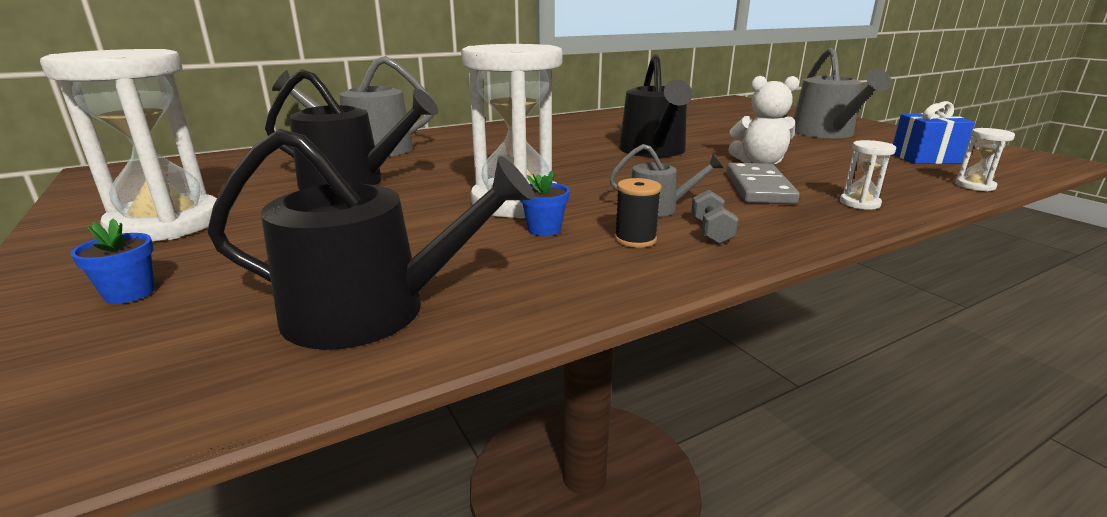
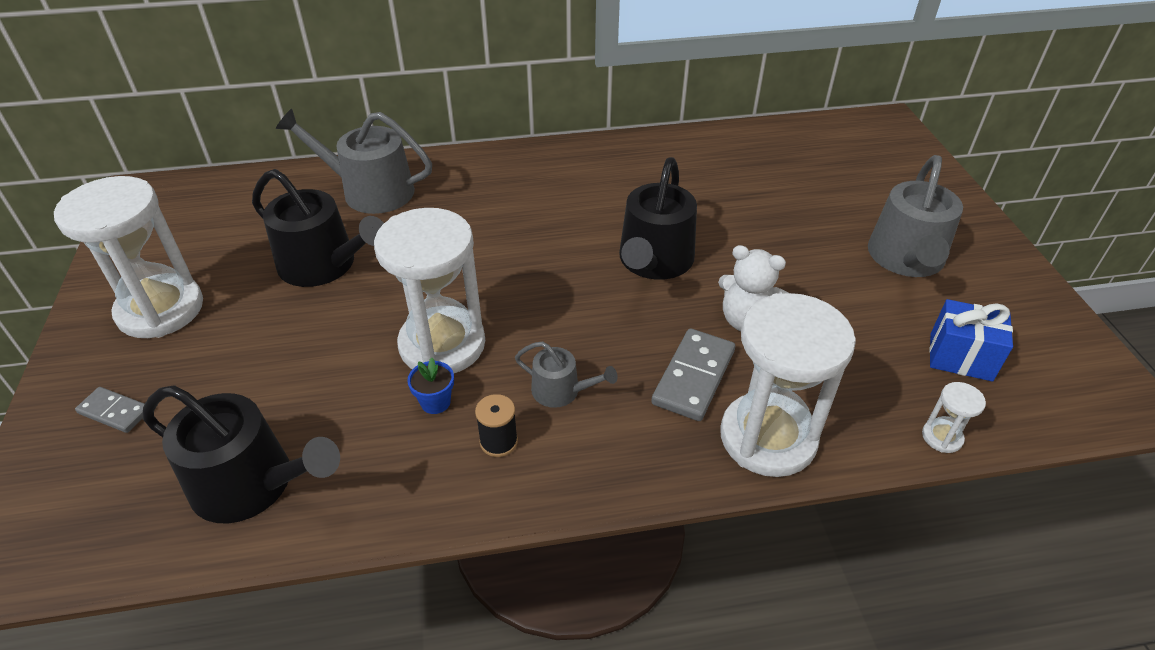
camera: 20 degrees right, 20 degrees up
blue flower pot [70,218,155,304] -> grey domino [75,387,145,433]
grey dumbbell [691,190,739,244] -> none
white hourglass [840,140,896,210] -> white hourglass [721,293,856,477], size x2.44

